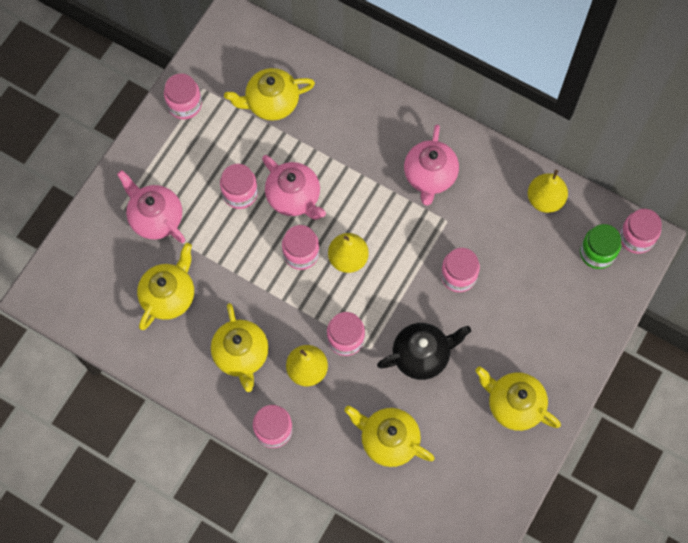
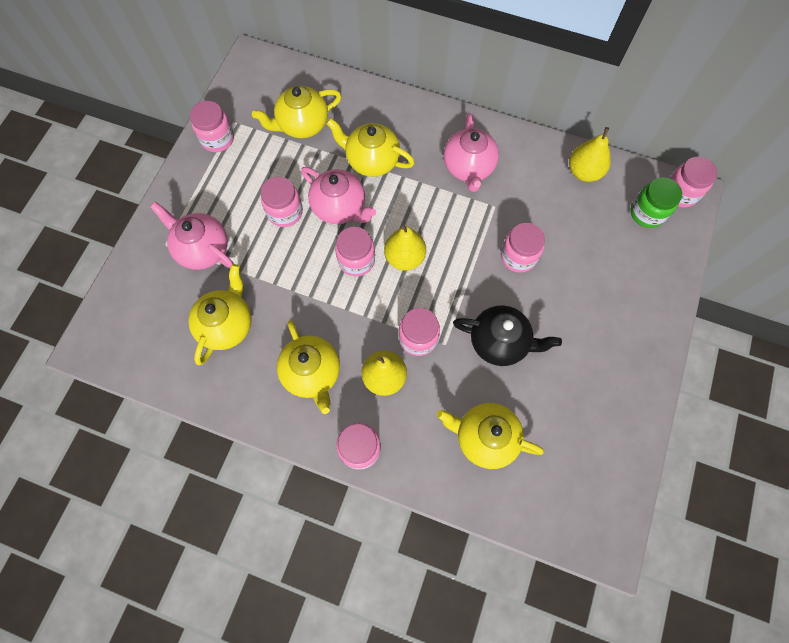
camera: 10 degrees left, 0 degrees up
black teapot [377,323,471,380] -> black teapot turned 45 degrees clockwise [453,305,562,366]
yellow teapot [475,367,561,431] -> yellow teapot moved to [326,118,415,177]

